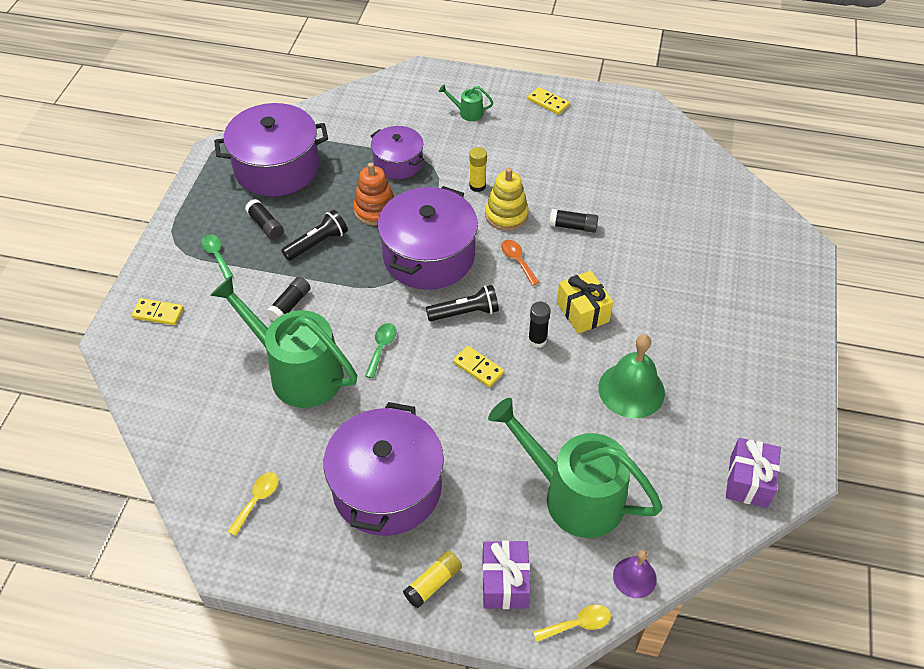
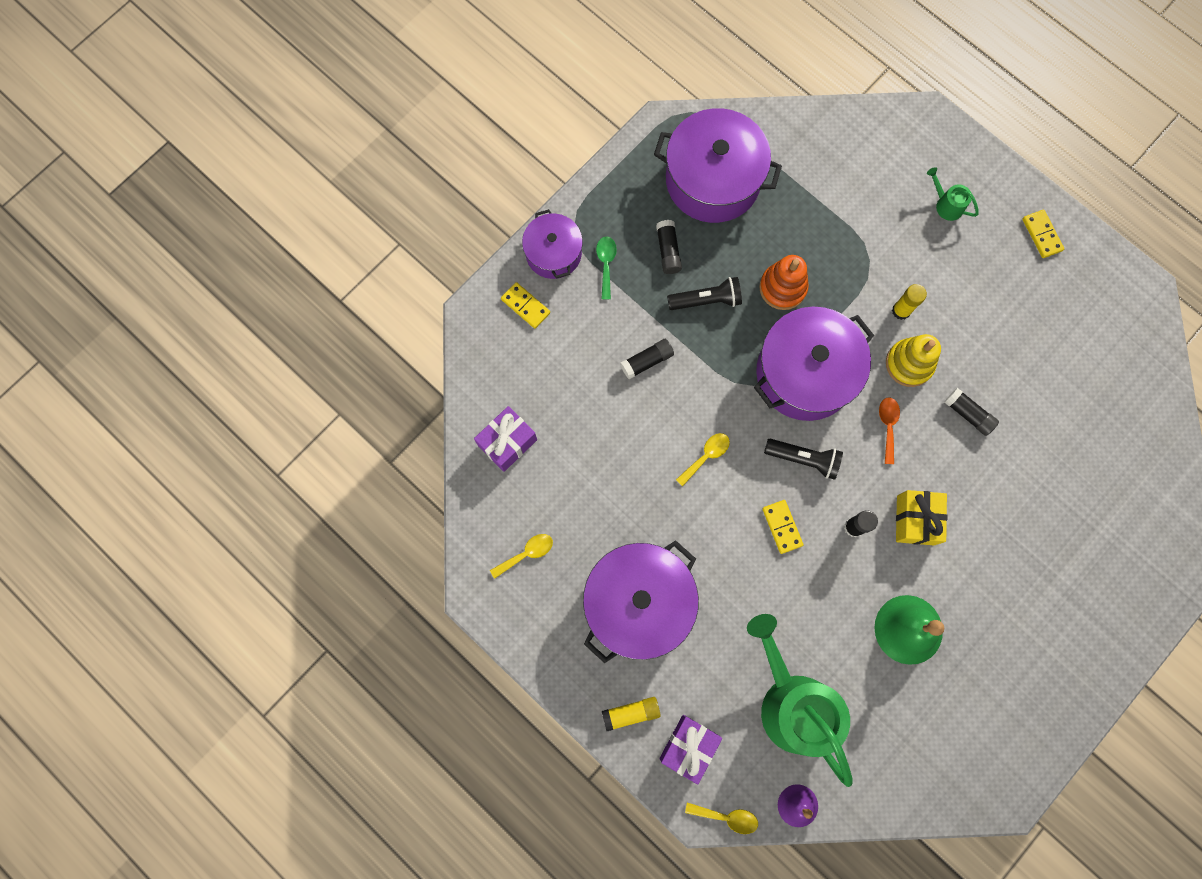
camera: 30 degrees right, 25 degrees up
green watering can [210,276,357,408] -> none
green spoon [365,323,397,378] -> yellow spoon [676,433,730,486]
purple pot [371,126,424,179] -> purple pot moved to [522,209,583,279]
purple gift [726,438,781,508] -> purple gift moved to [474,406,537,472]

